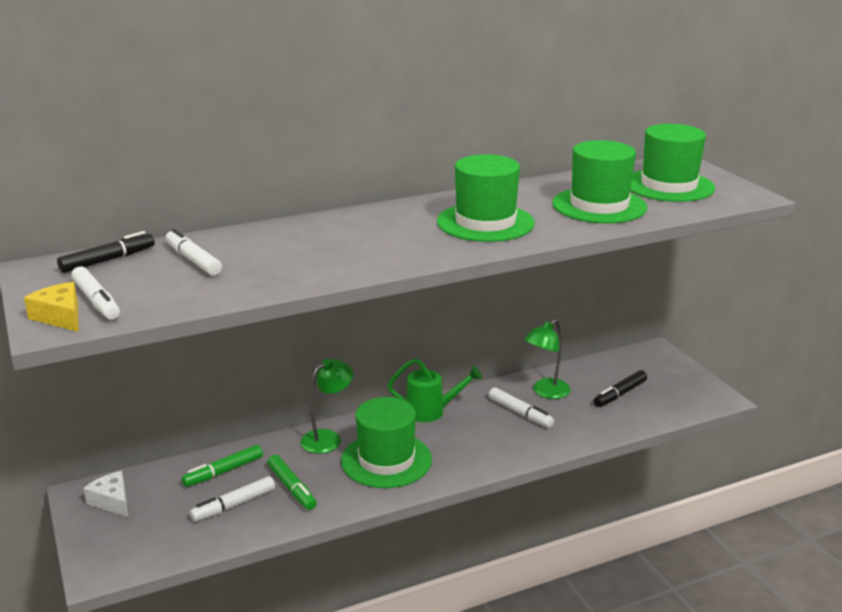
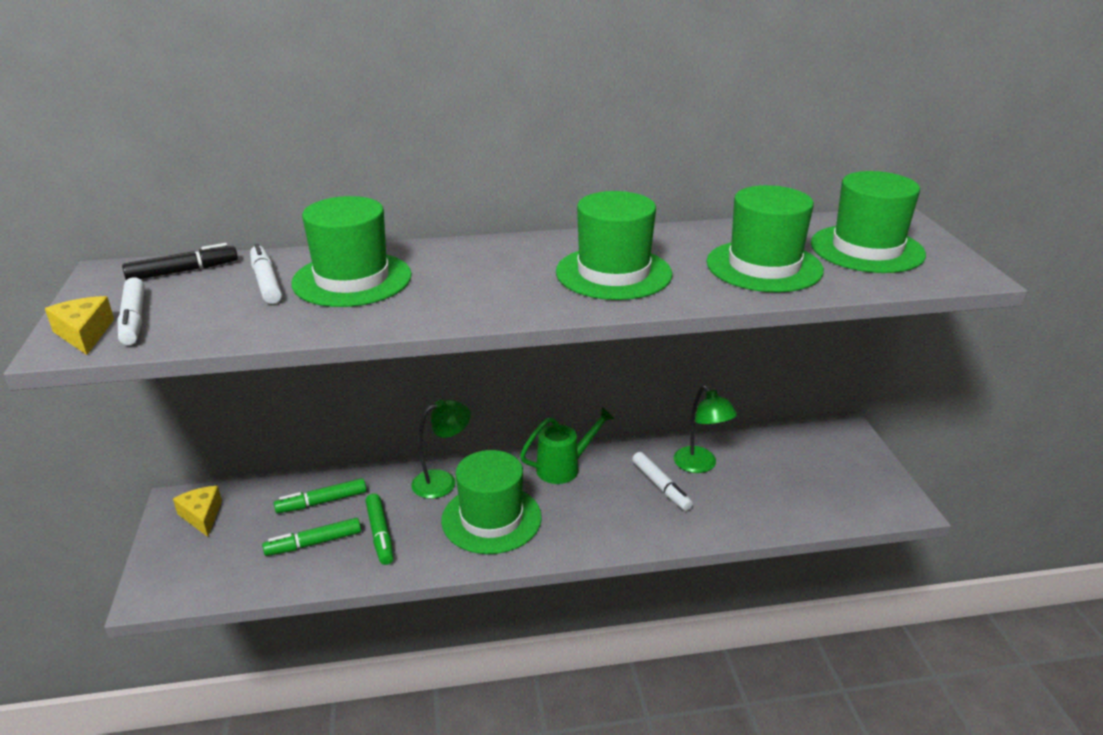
camera: 15 degrees right, 5 degrees up
white cheese [83,471,128,517] -> yellow cheese [173,486,222,537]
white marker [190,476,275,522] -> green marker [262,518,361,556]
green watering can [388,358,482,422] -> green watering can turned 45 degrees counterclockwise [520,407,615,484]
green lamp [524,319,571,399] -> green lamp turned 90 degrees counterclockwise [674,386,737,473]
black marker [594,370,647,407] -> none
none -> green hat [291,196,412,307]

